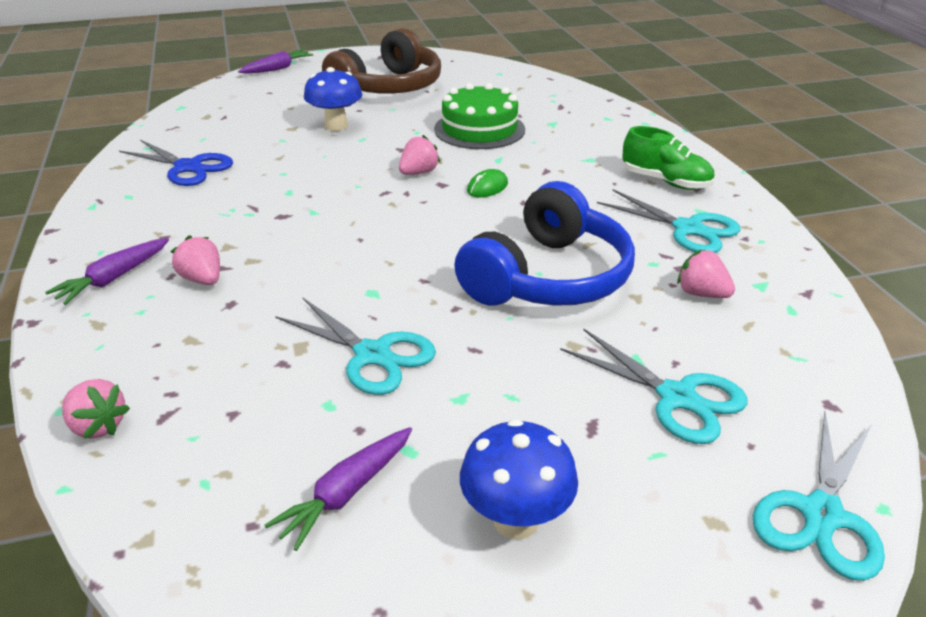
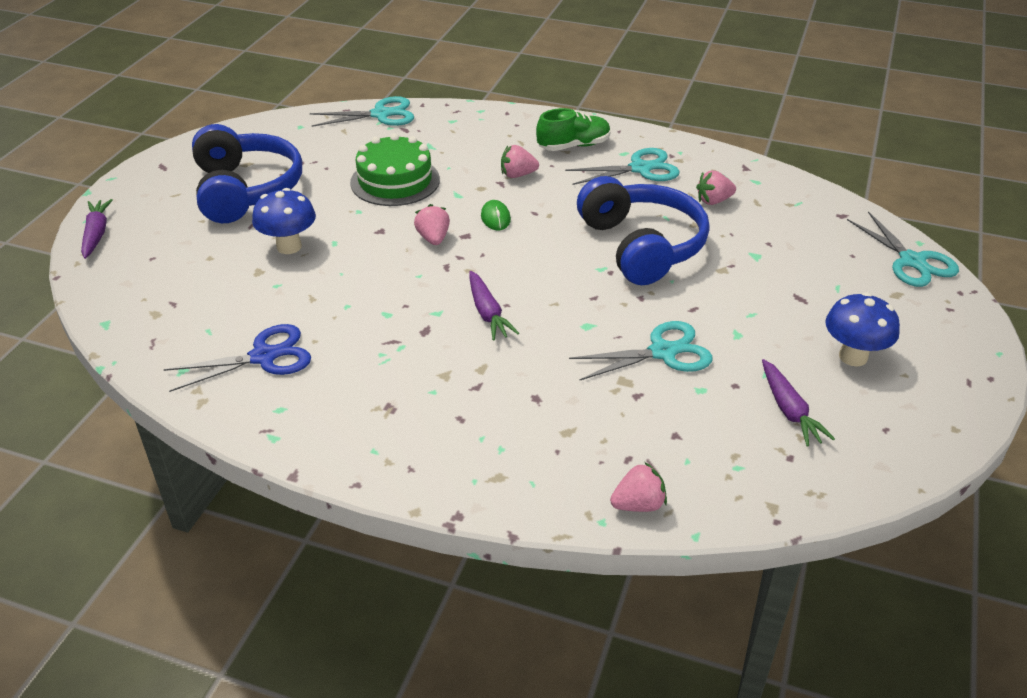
camera: 55 degrees left, 5 degrees up
purple carrot [45,238,169,305] -> purple carrot moved to [469,271,519,341]
pink strawberry [171,235,220,285] -> pink strawberry moved to [501,145,539,178]
brown headphones [322,28,441,94] -> blue headphones [192,124,302,223]
turquoise scissors [560,329,747,444] -> turquoise scissors moved to [310,96,414,127]

